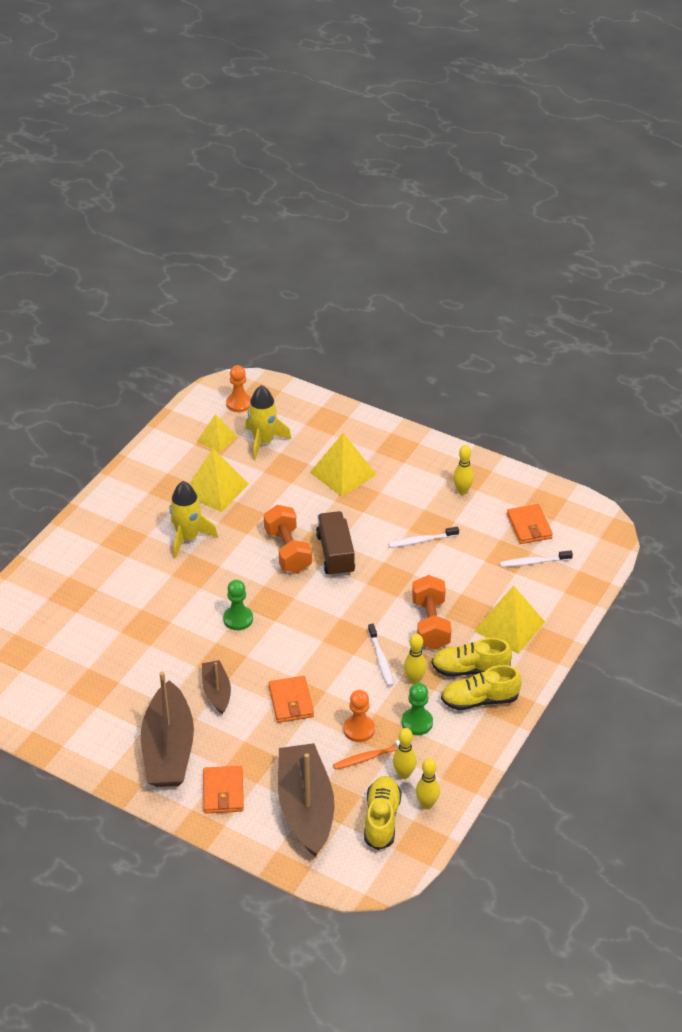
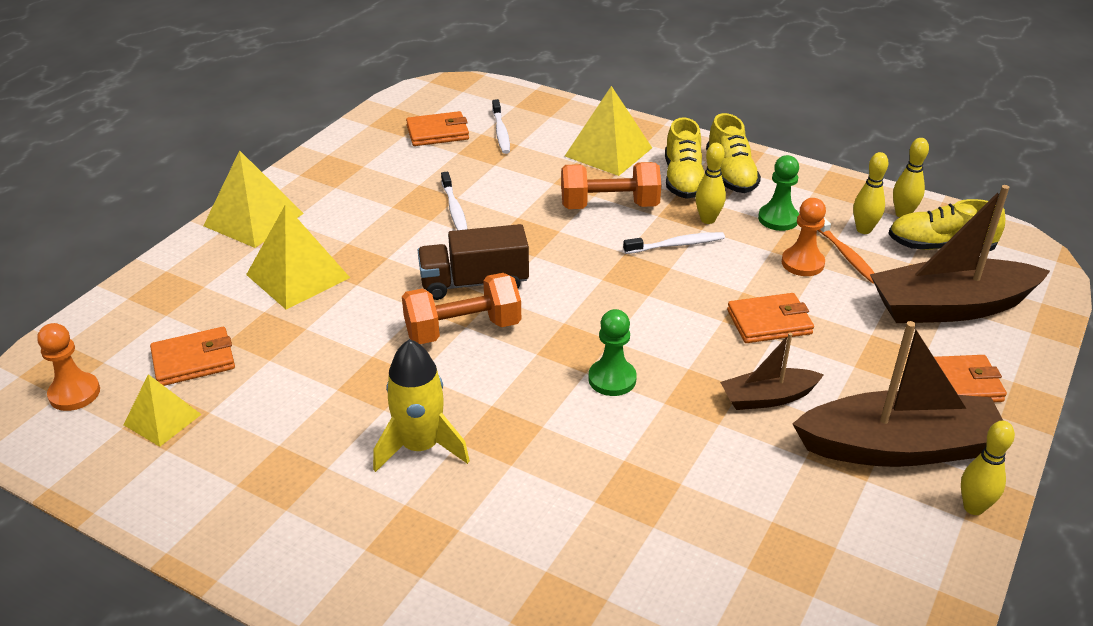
camera: 90 degrees left, 5 degrees down
yellow pyramid [189,448,249,512] -> yellow pyramid moved to [203,150,304,248]
yellow rocket [245,385,291,460] -> orange wallet [150,327,235,386]
yellow bowling pin [453,445,474,495] -> yellow bowling pin moved to [961,421,1015,515]

